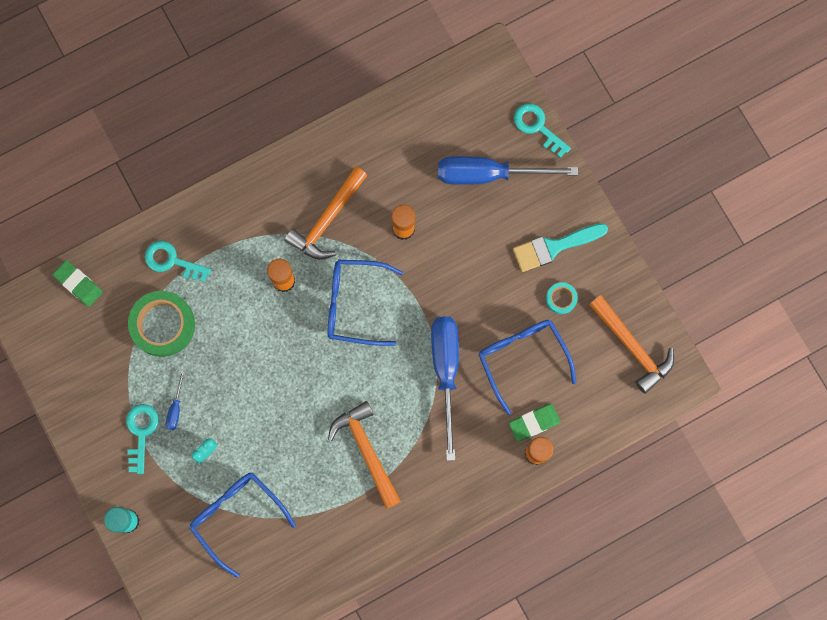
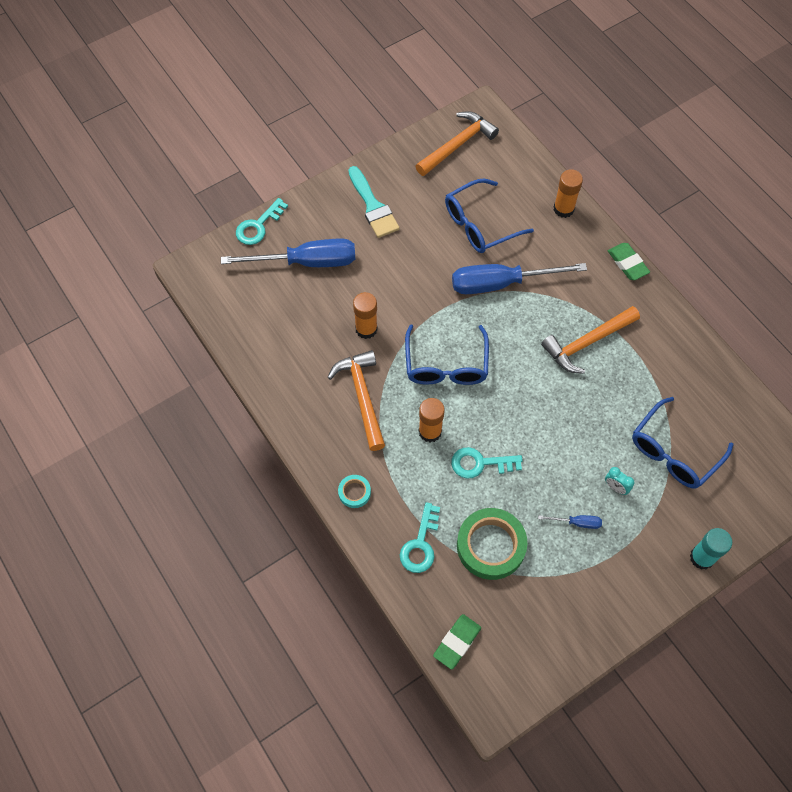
camera: 95 degrees left, 15 degrees down
turquoise key [126,404,159,474] -> turquoise key moved to [451,447,523,479]
orange hammer [284,167,368,260] -> orange hammer turned 135 degrees counterclockwise [327,350,385,451]
blue screwdriver [438,156,578,185] -> blue screwdriver turned 90 degrees counterclockwise [221,238,355,267]
green eraser [509,404,561,441] -> green eraser moved to [608,243,650,280]
turquoise tape [546,282,578,314] -> turquoise tape moved to [338,475,371,508]

